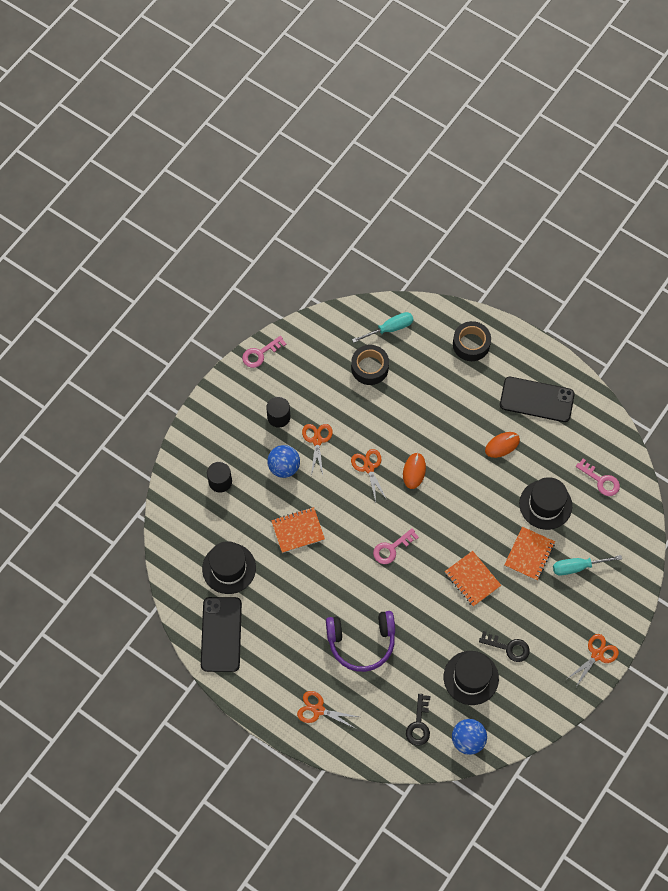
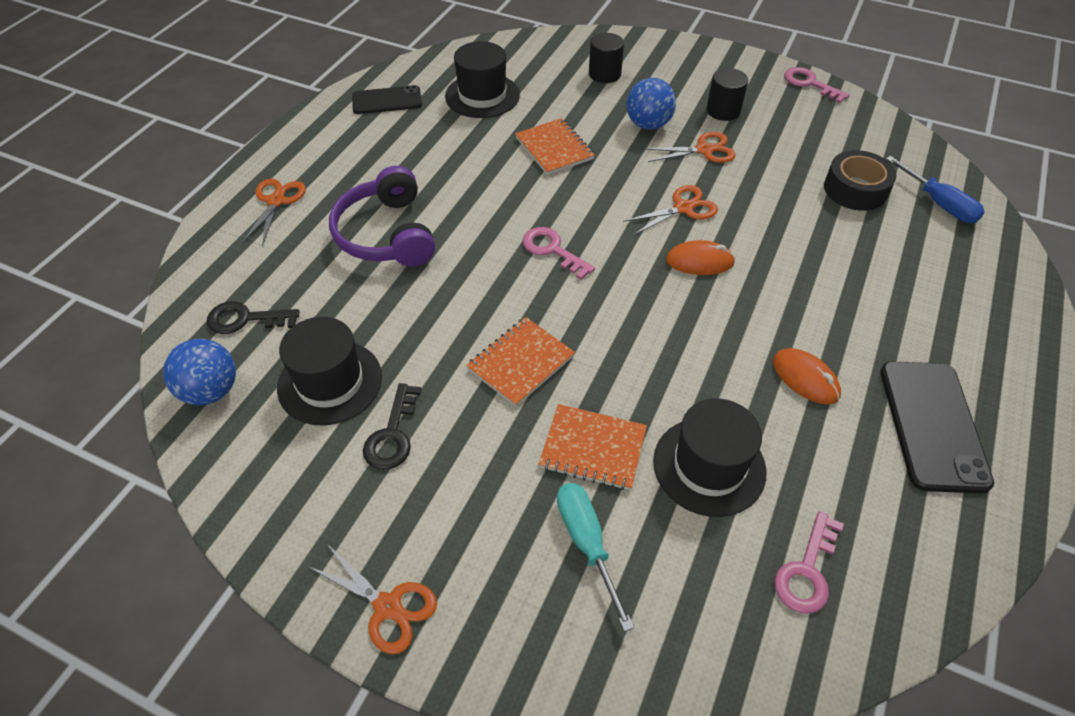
camera: 80 degrees right, 15 degrees down
black phone [201,597,242,672] -> black phone [352,85,422,114], size x0.65
turquoise screwdriver [352,312,414,343] -> blue screwdriver [886,156,985,223]
black tape [453,321,491,361] -> none

